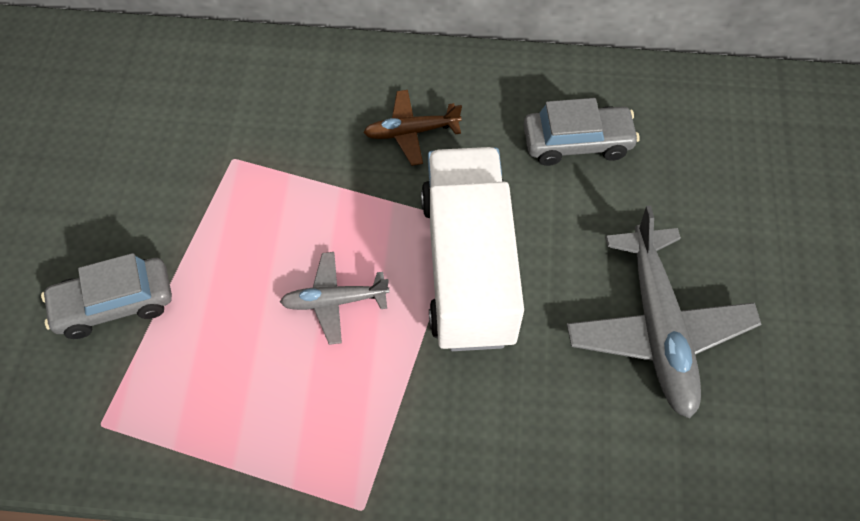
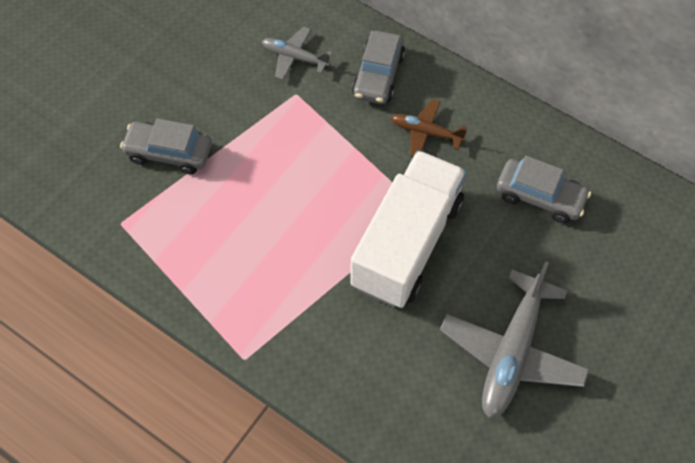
camera: 30 degrees right, 0 degrees up
grey plane [280,252,390,345] -> grey plane moved to [262,27,332,80]
none -> grey car [352,31,405,104]

